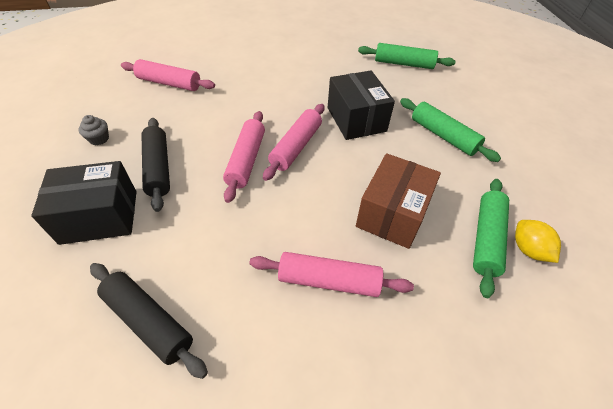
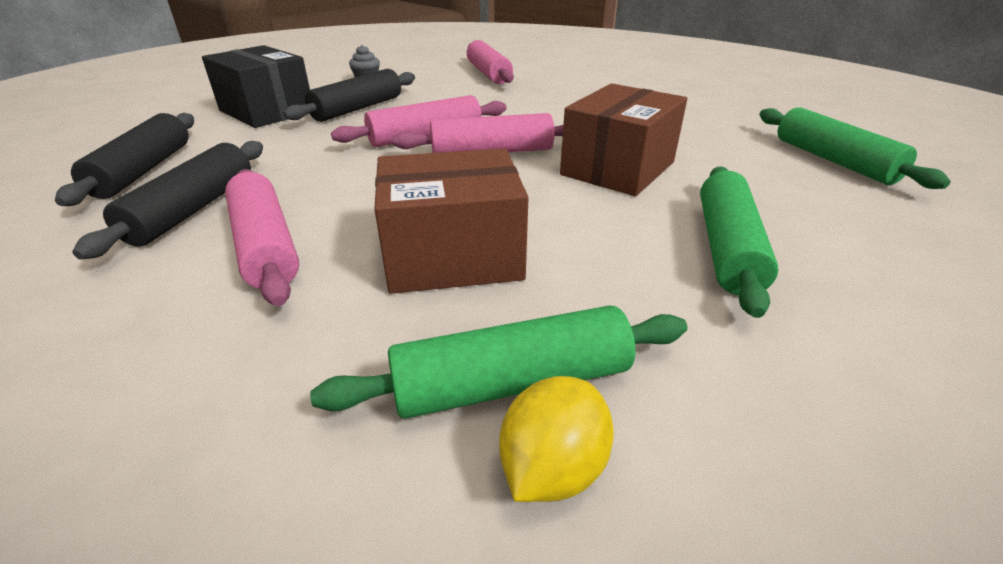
camera: 55 degrees right, 15 degrees down
black box [328,71,395,140] -> brown box [560,83,687,196]
none -> black rolling pin [72,141,263,260]

